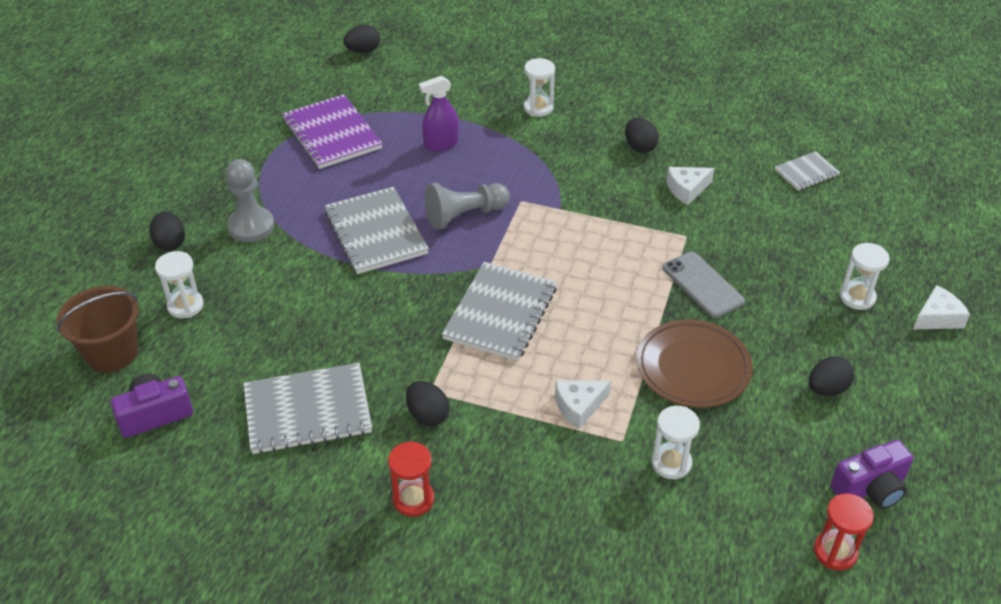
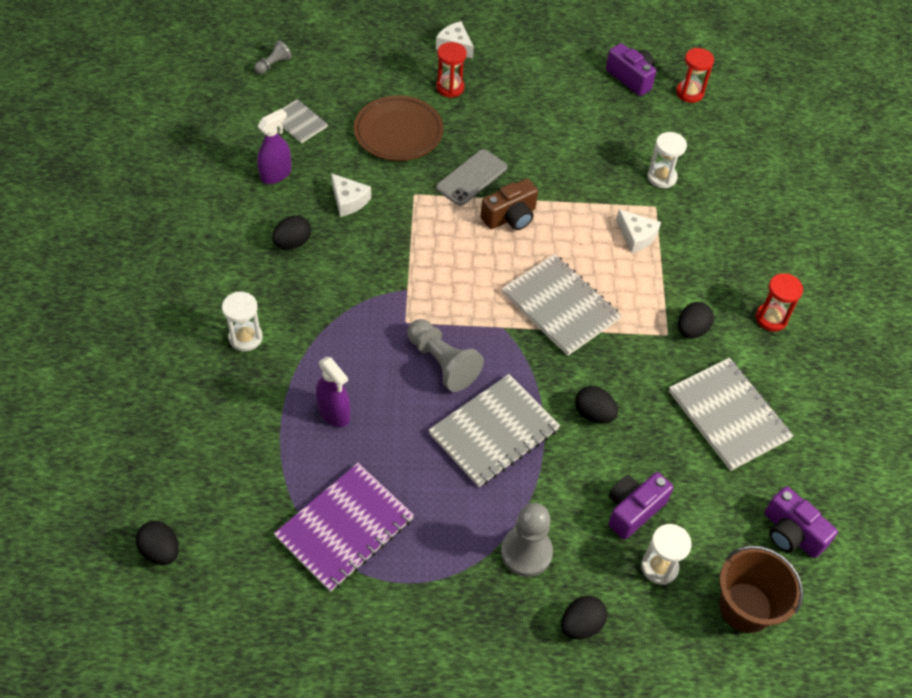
camera: 110 degrees left, 10 degrees up
grey notebook [442,262,557,361] -> grey notebook turned 45 degrees clockwise [502,254,622,356]
brown plate [636,319,753,408] -> brown plate moved to [354,96,443,161]
black egg [809,356,855,396] -> black egg moved to [575,386,618,423]
white hourglass [840,243,890,310] -> red hourglass [436,42,467,98]
none -> grey pawn [254,40,292,74]
none -> purple spray bottle [257,109,292,184]
none -> brown camera [480,179,538,230]
none -> purple camera [608,472,674,540]

